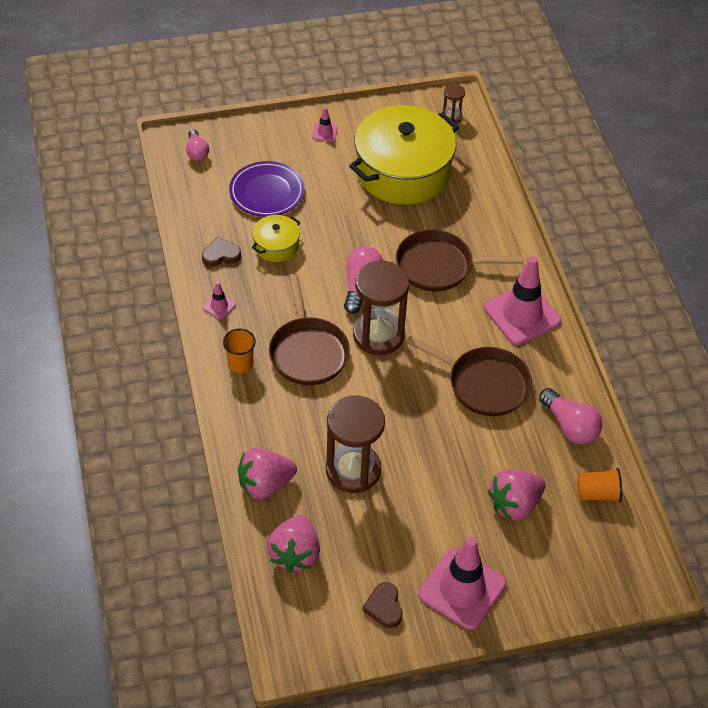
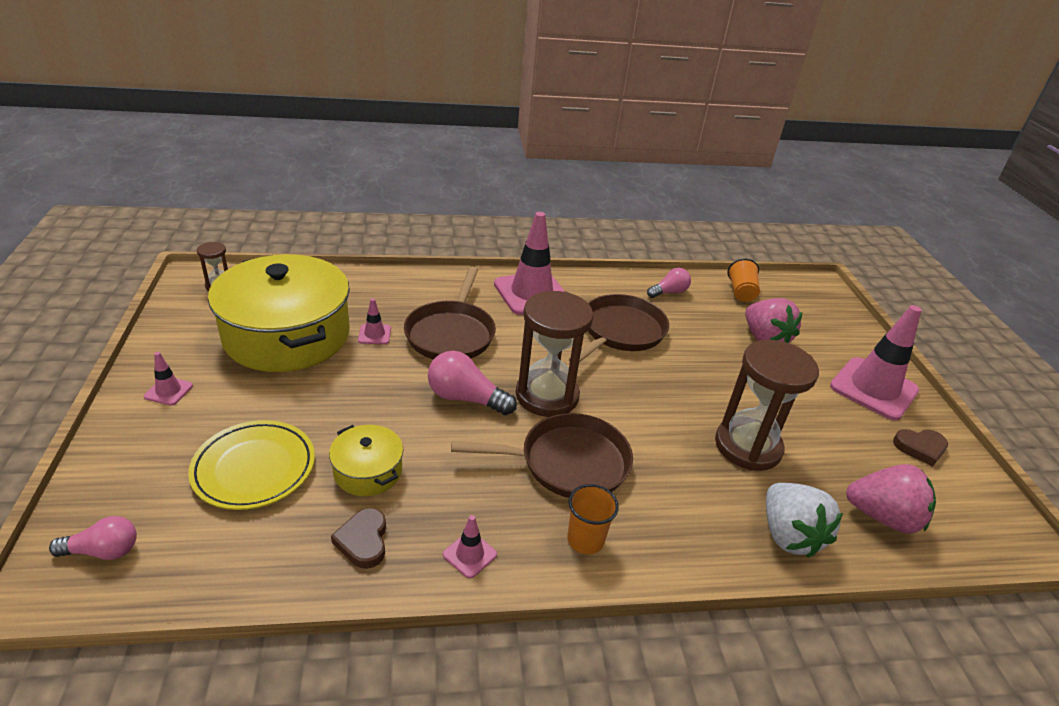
camera: 85 degrees left, 15 degrees down
purple plate [229,161,305,217] -> yellow plate [188,420,315,510]
pink strawberry [238,448,297,500] -> white strawberry [766,483,843,558]
pink light bulb [539,388,603,444] -> pink light bulb [647,268,691,298], size x0.66
none -> pink traffic cone [358,298,391,344]

